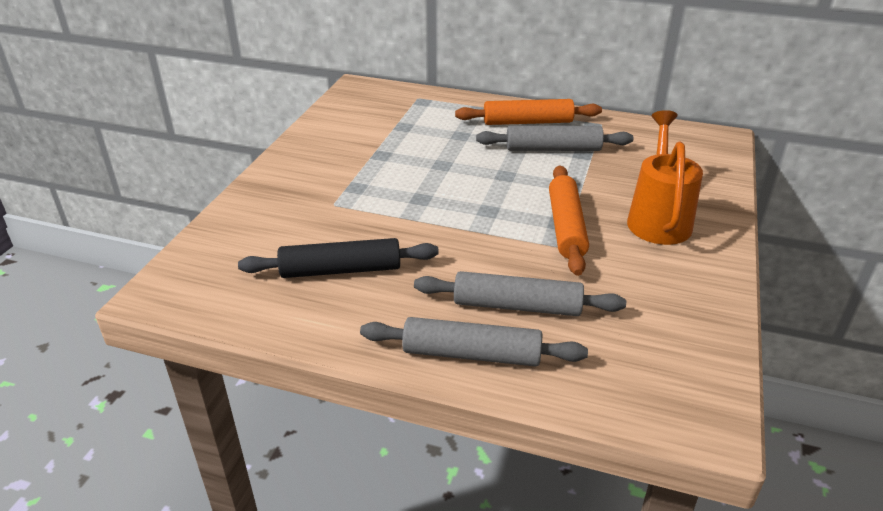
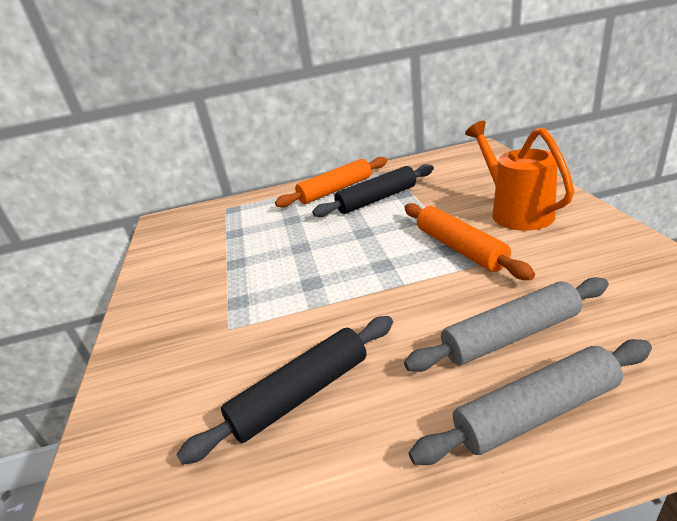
camera: 25 degrees left, 5 degrees down
grey rolling pin [476,125,633,151] -> black rolling pin [312,164,434,217]

